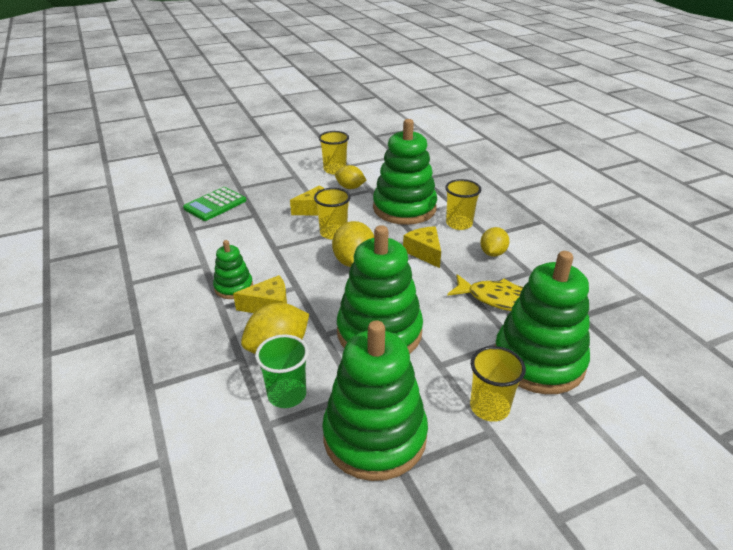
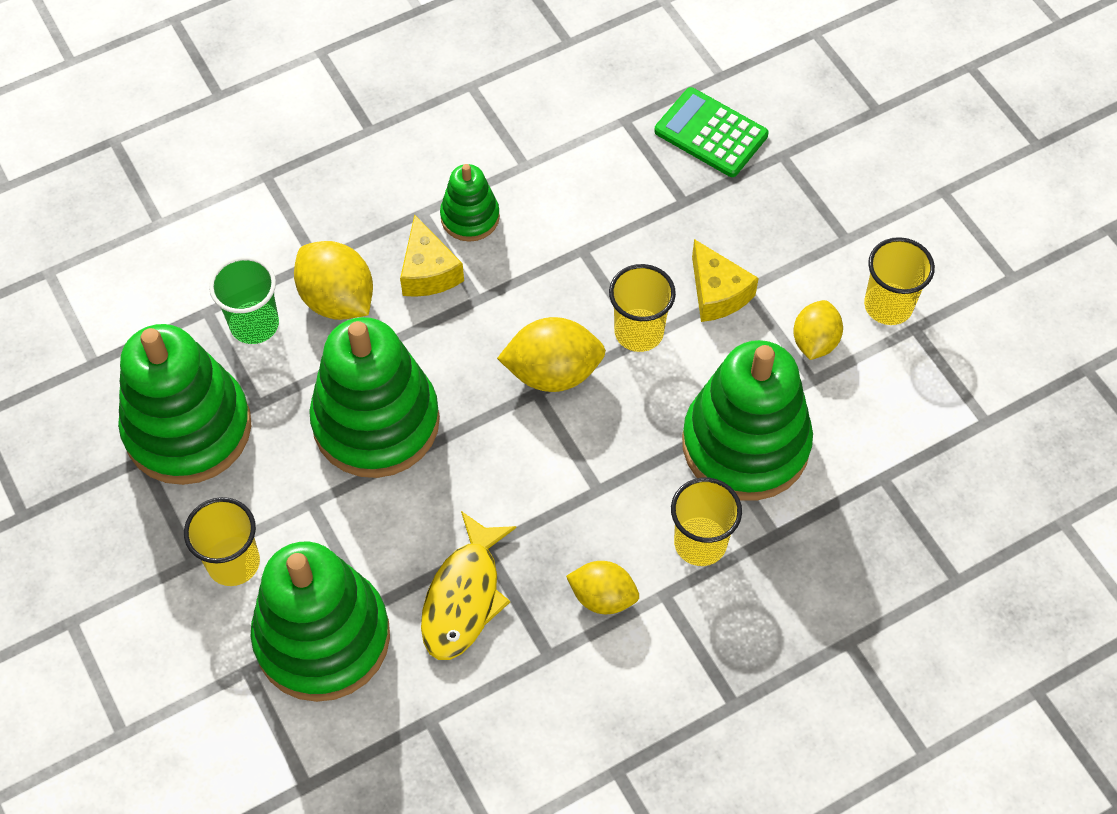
camera: 85 degrees right, 25 degrees up
yellow cheese [403,226,441,268] -> none

